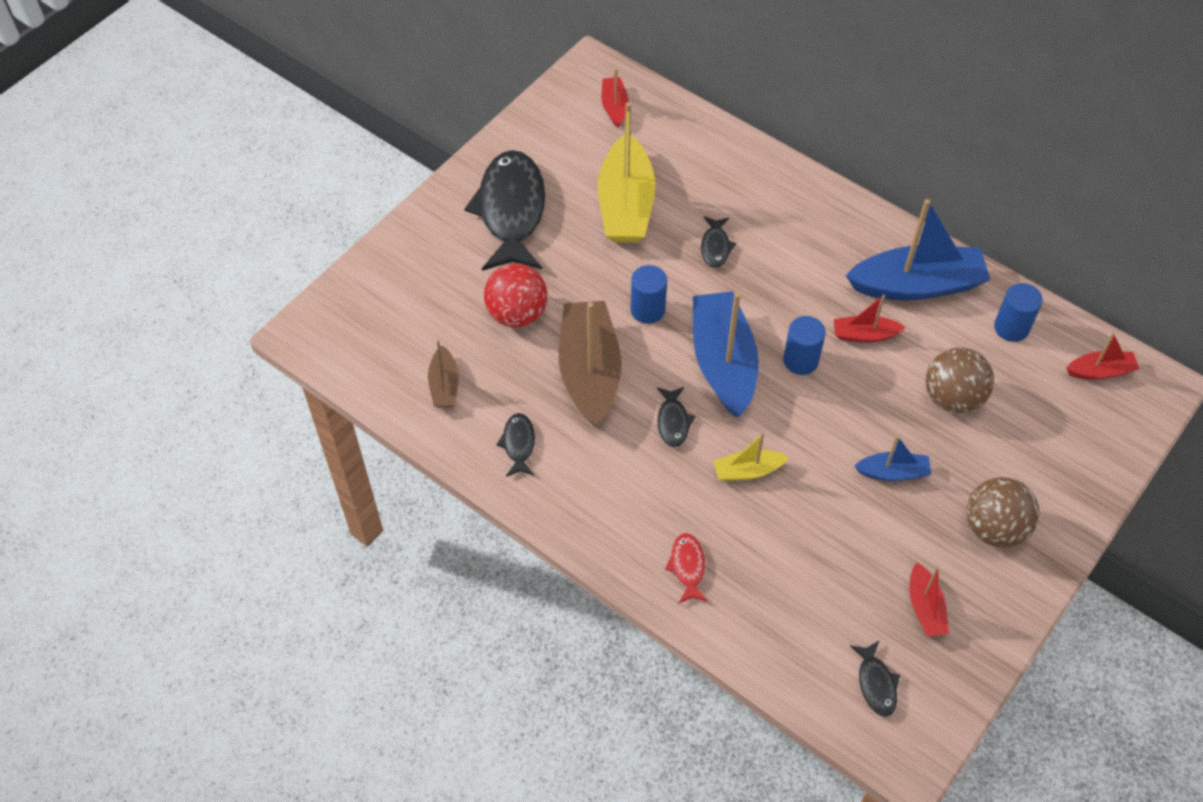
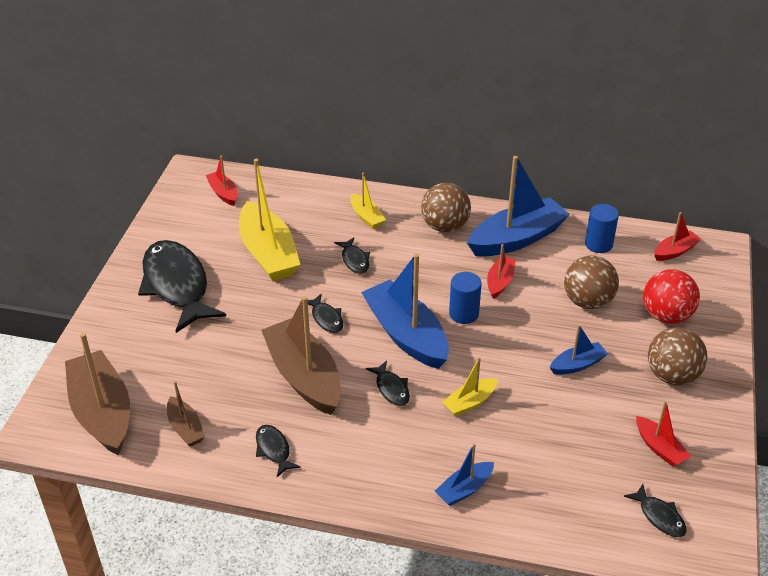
camera: 25 degrees left, 15 degrees down
red ball [484,264,548,327] -> red ball moved to [643,269,700,324]
blue cylinder [631,265,667,324] -> black fish [308,293,343,333]
red fish [665,533,708,604] -> blue boat [435,443,494,506]
red boat [834,295,906,343] -> red boat turned 135 degrees clockwise [487,244,516,299]
none -> brown boat [65,333,130,455]
none -> yellow boat [350,173,386,229]
none -> brown ball [421,183,471,232]

